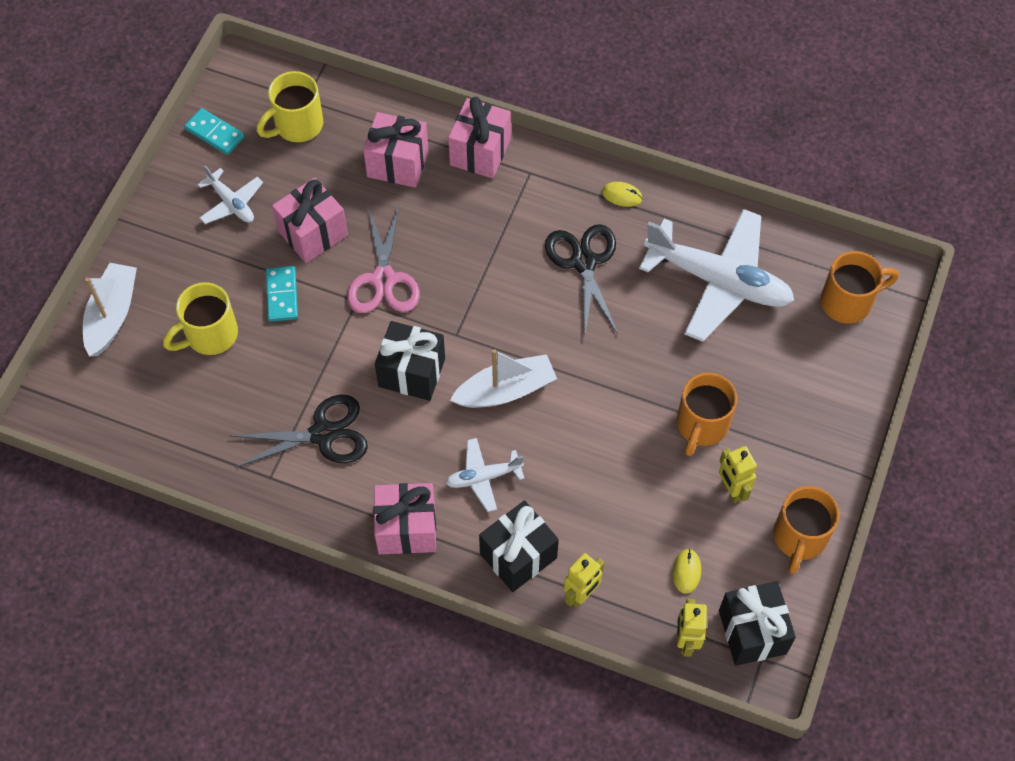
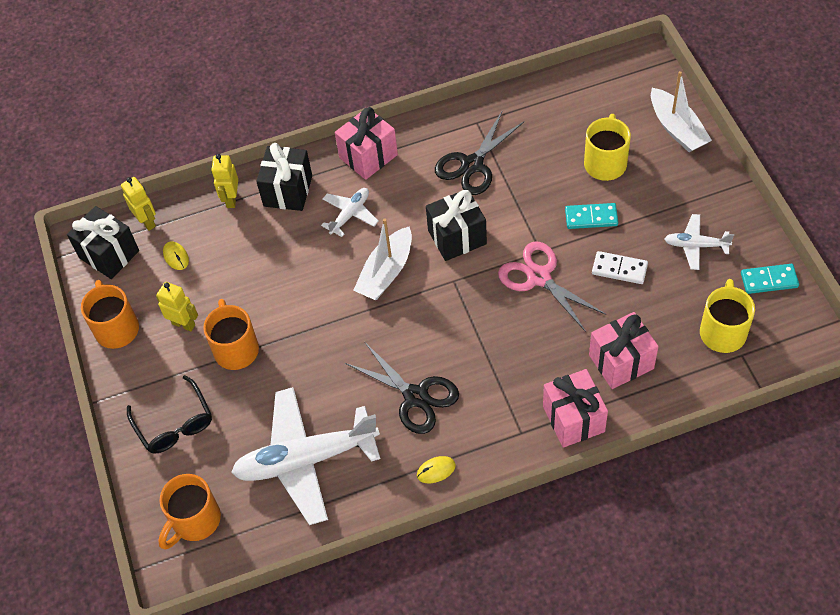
camera: 145 degrees right, 5 degrees down
turquoise domino [266,266,298,322] -> turquoise domino turned 45 degrees counterclockwise [565,203,618,229]
pink gift [272,178,348,263] -> white domino [592,251,648,284]
none -> black glasses [127,375,212,454]

